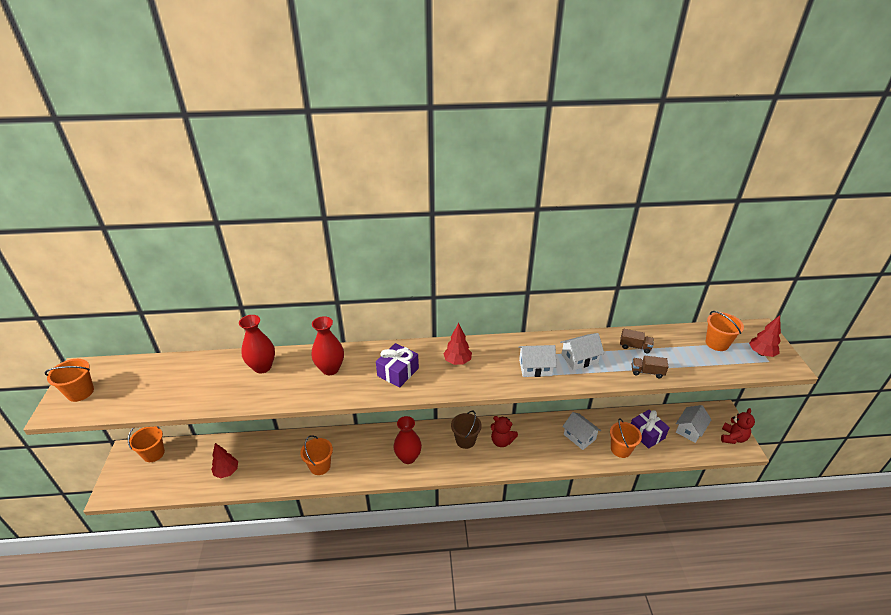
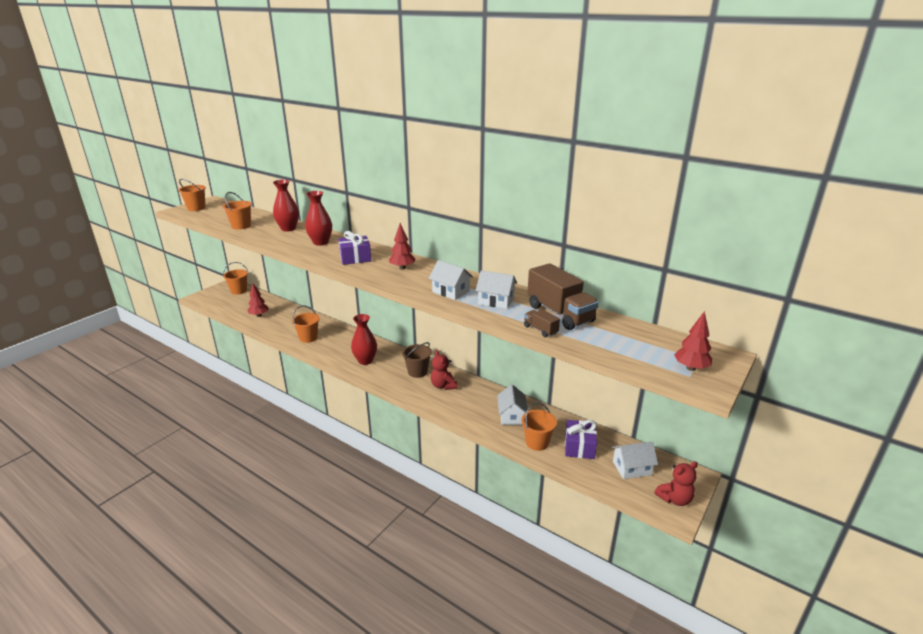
camera: 40 degrees right, 10 degrees down
brown truck [620,329,654,353] -> brown truck [527,263,599,330], size x2.15
orange bucket [706,311,744,351] -> orange bucket moved to [223,192,252,230]

